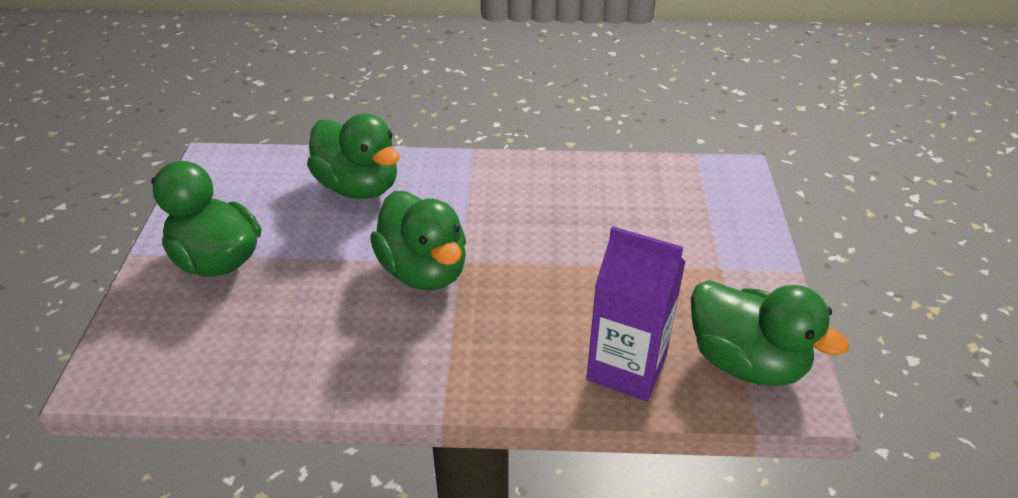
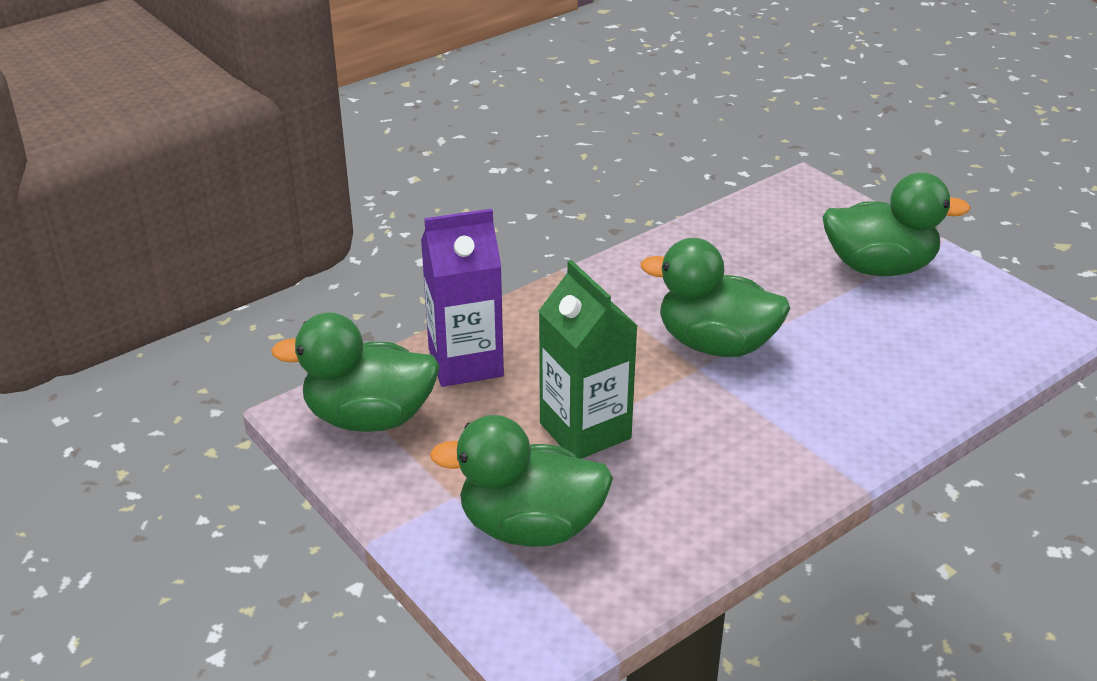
camera: 140 degrees right, 5 degrees down
green duck [307,114,400,199] -> green duck moved to [430,415,613,547]
none -> green carton [539,260,638,459]

